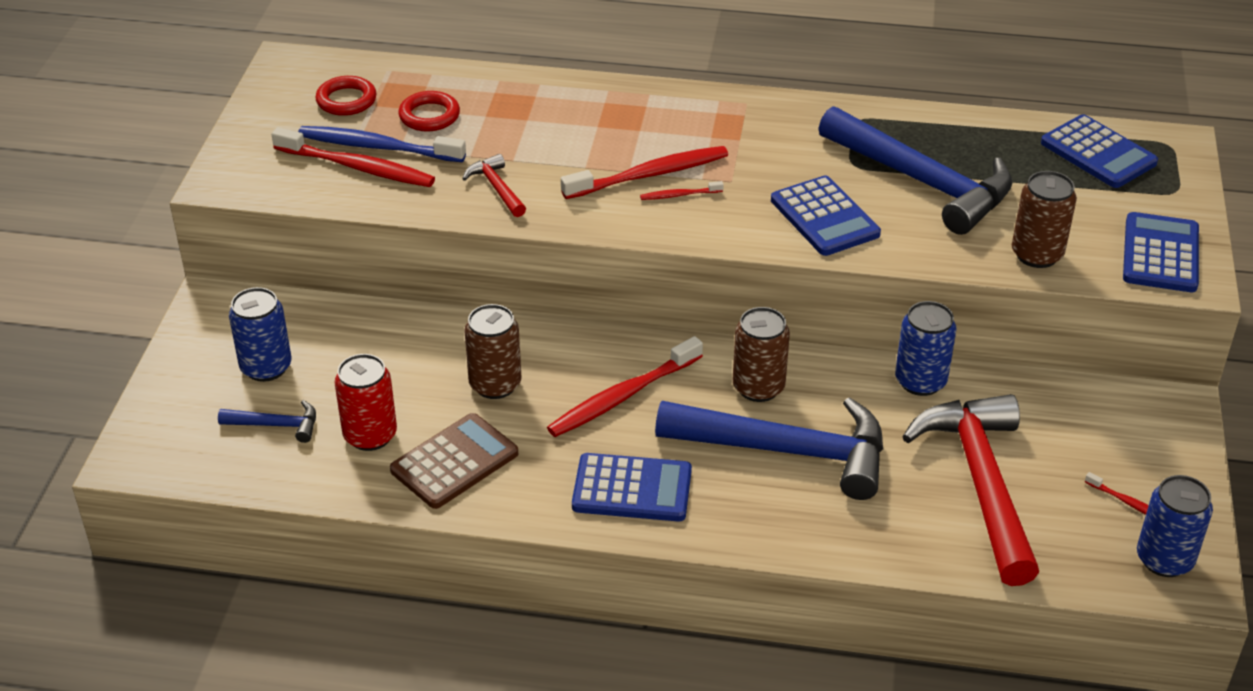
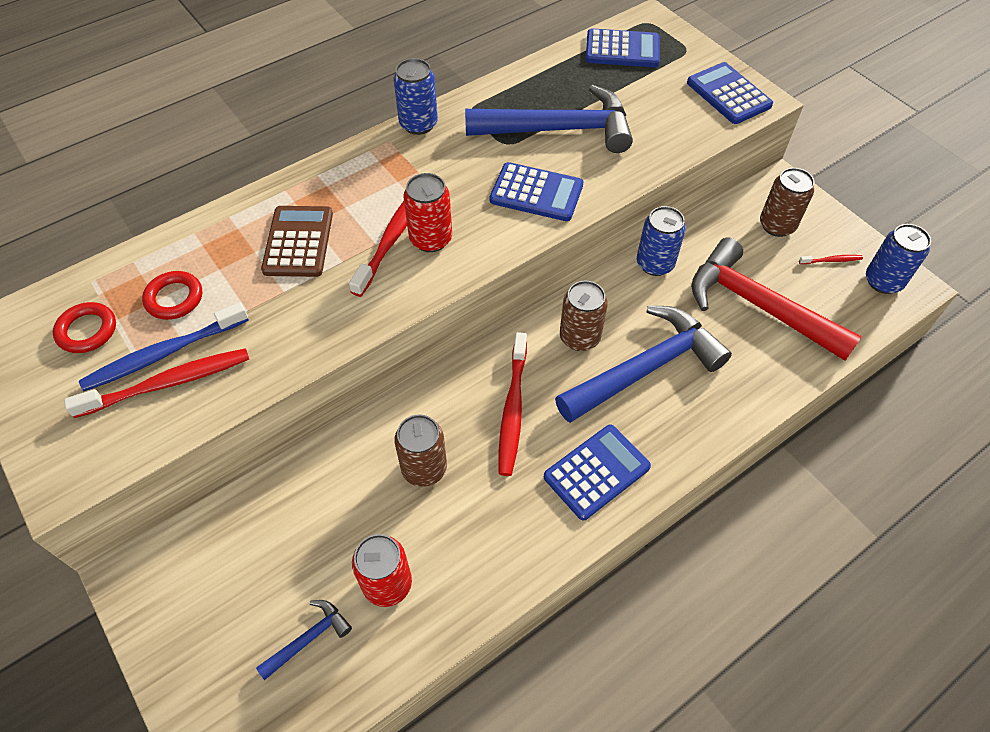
camera: 45 degrees left, 15 degrees up
blue can [229,287,291,382] -> blue can moved to [393,58,438,135]
brown calculator [390,413,518,509] -> brown calculator moved to [261,206,333,277]
red hammer [462,154,526,217] -> none
red toothbrush [640,181,724,200] -> red can [403,173,452,252]
brown can [1012,171,1077,268] -> brown can moved to [760,168,814,237]

